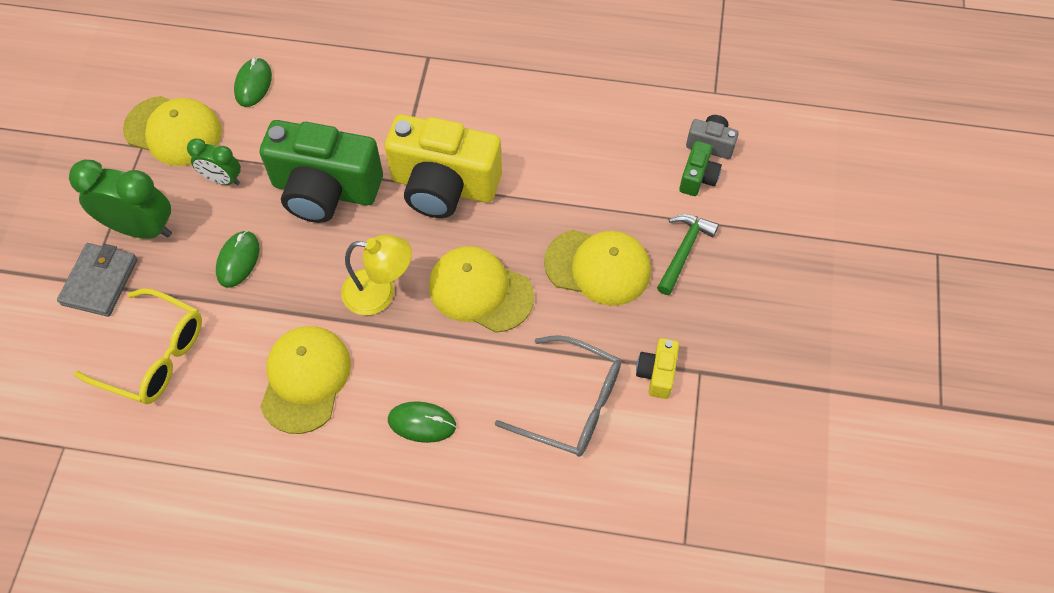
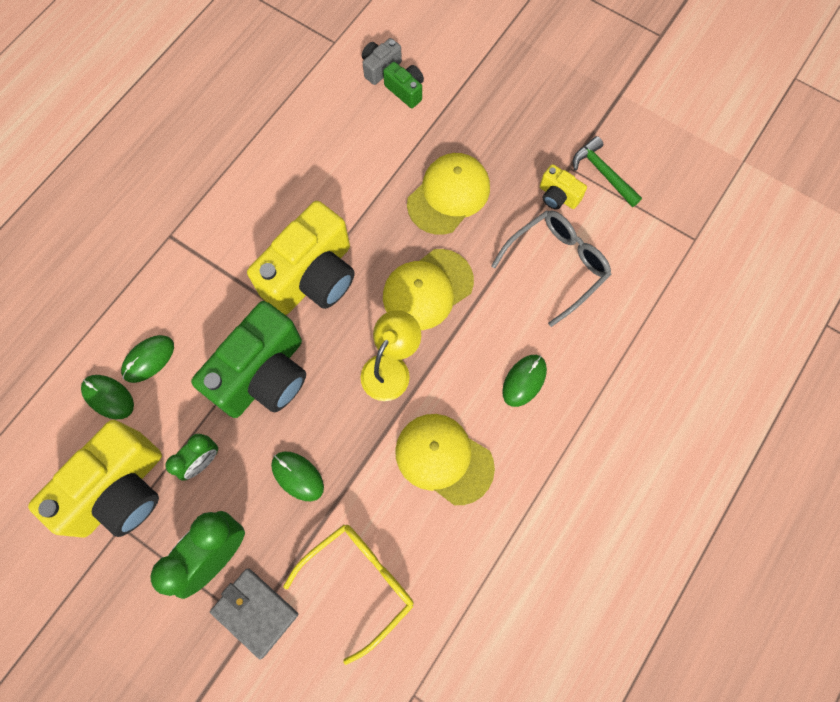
camera: 65 degrees left, 10 degrees up
yellow cap [123,96,222,166] -> yellow camera [28,420,162,538]
green hammer [657,214,719,295] -> green hammer moved to [573,136,642,207]
none -> green mouse [121,335,174,383]

